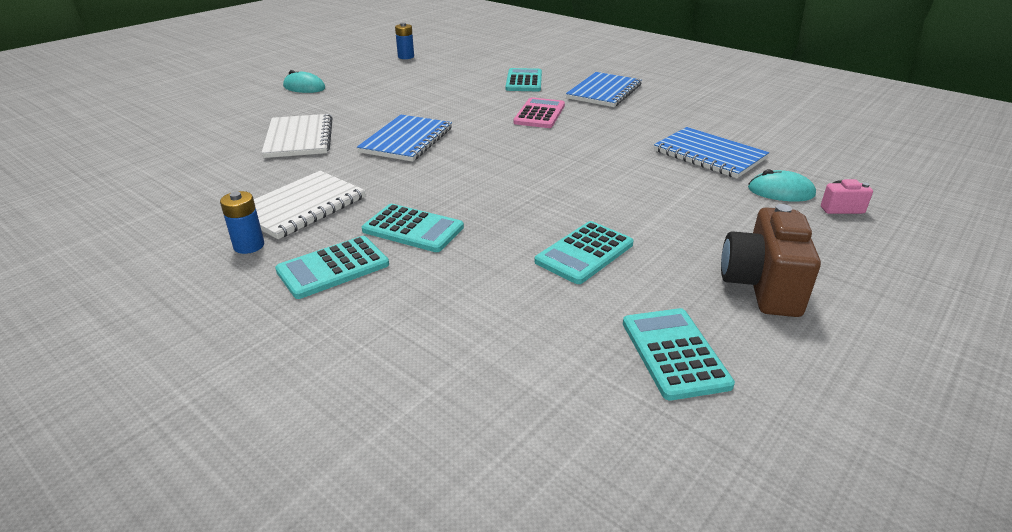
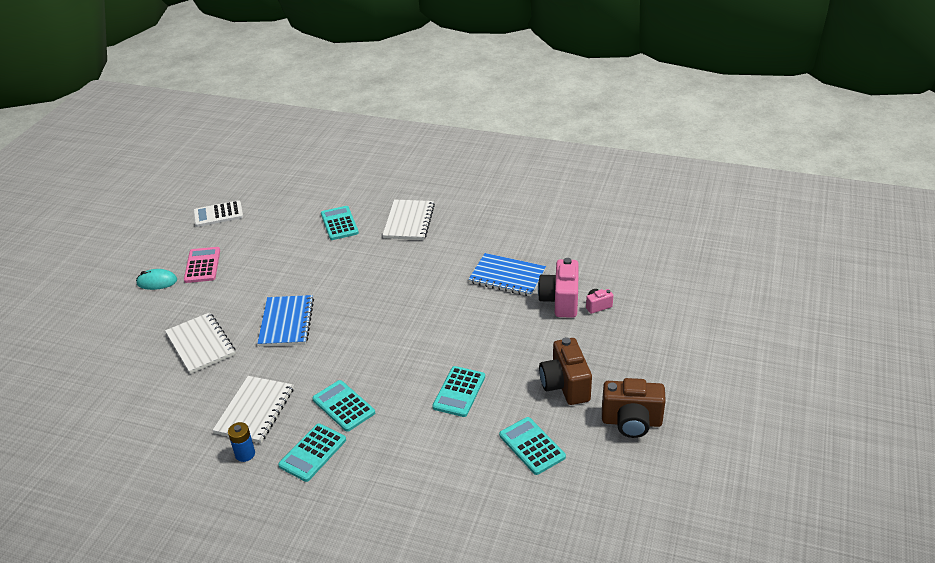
camera: 20 degrees left, 5 degrees up
turquoise calculator [362,204,464,252] -> turquoise calculator turned 135 degrees counterclockwise [312,380,375,432]
blue battery [395,23,414,59] -> white calculator [193,200,243,227]
pink calculator [513,97,565,128] -> pink calculator moved to [184,247,220,283]
blue notebook [566,72,642,107] -> white notebook [383,200,435,240]
turquoise mouse [748,169,816,201] -> pink camera [538,258,579,318]
none -> brown camera [602,378,666,438]

